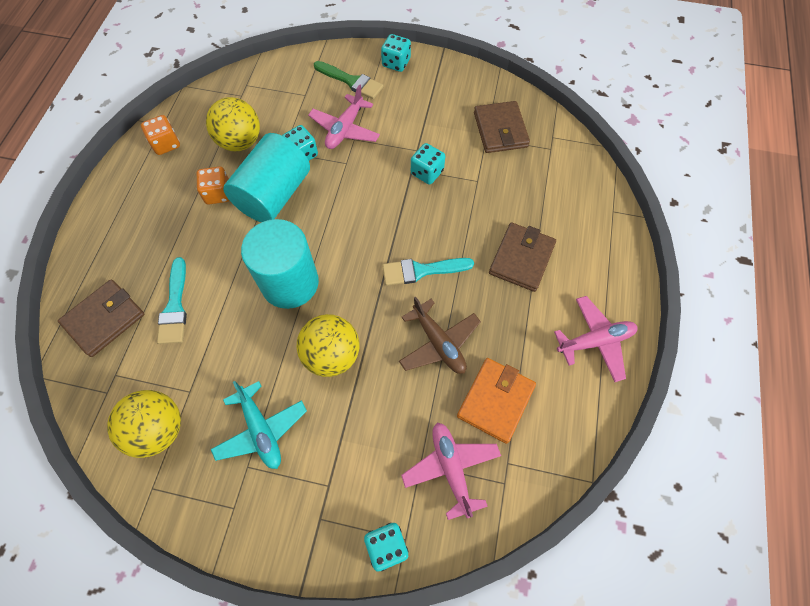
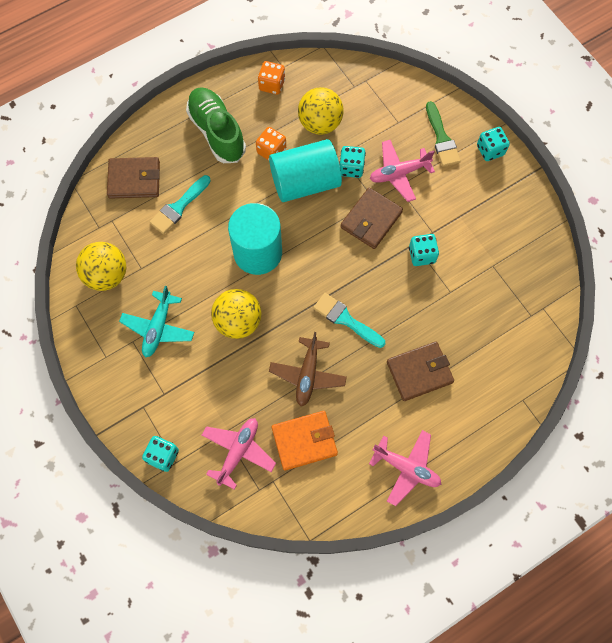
camera: 45 degrees right, 5 degrees up
brown wallet [474,101,530,153] -> brown wallet moved to [340,187,403,249]
none -> green shoe [186,87,246,163]

